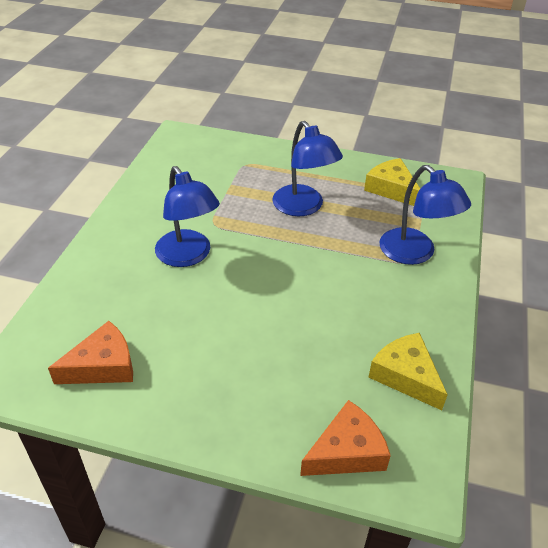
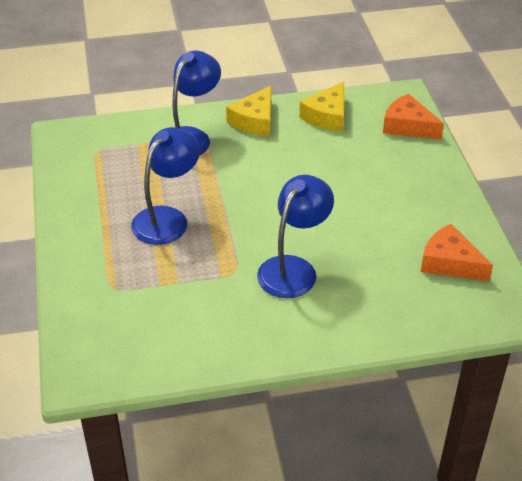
camera: 115 degrees left, 0 degrees up
yellow cheese [364,158,420,206] -> yellow cheese moved to [226,86,271,136]

